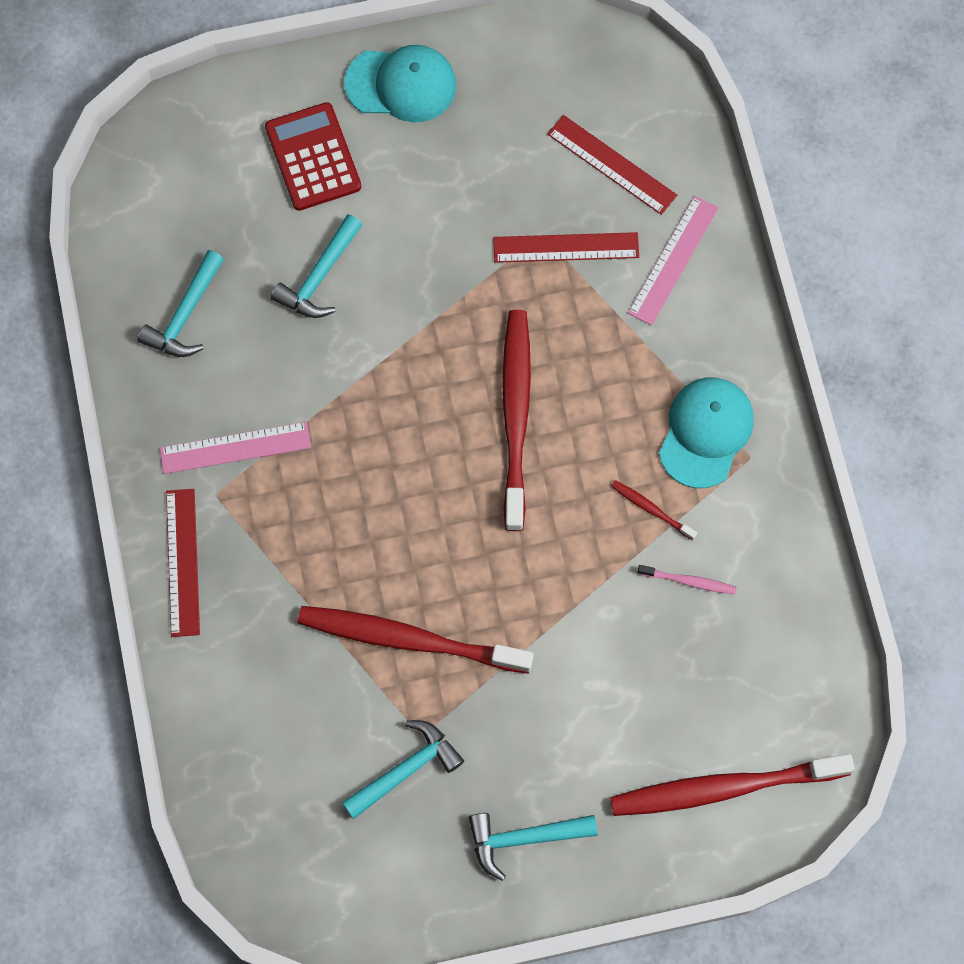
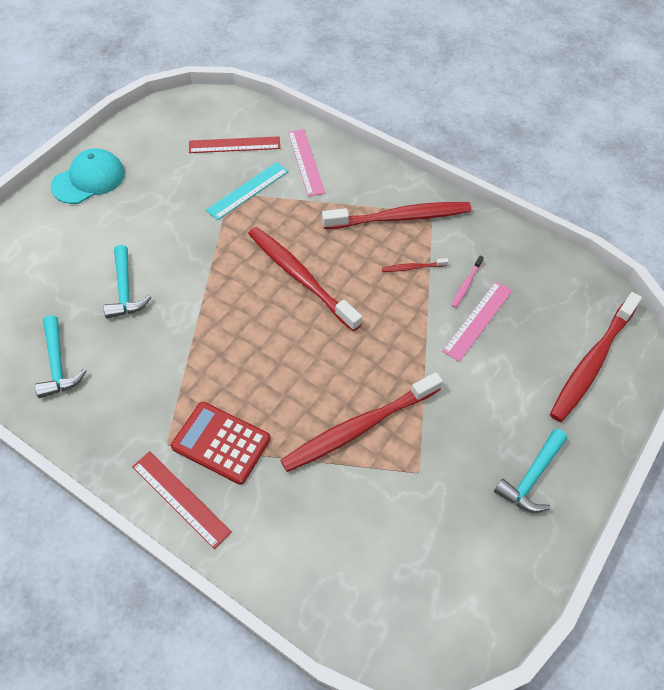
camera: 45 degrees left, 15 degrees down
pink ruler [160,422,311,474] -> pink ruler moved to [442,282,512,362]
red calculator [265,102,361,211] -> red calculator moved to [171,402,271,485]
turquoise hammer [342,720,464,819] -> none
red ruler [493,232,639,263] -> turquoise ruler [206,162,289,220]
pink toothbrush [637,565,736,594] -> pink toothbrush turned 150 degrees clockwise [451,256,484,308]
turquoise cap [659,378,754,488] -> red toothbrush [322,202,471,229]

